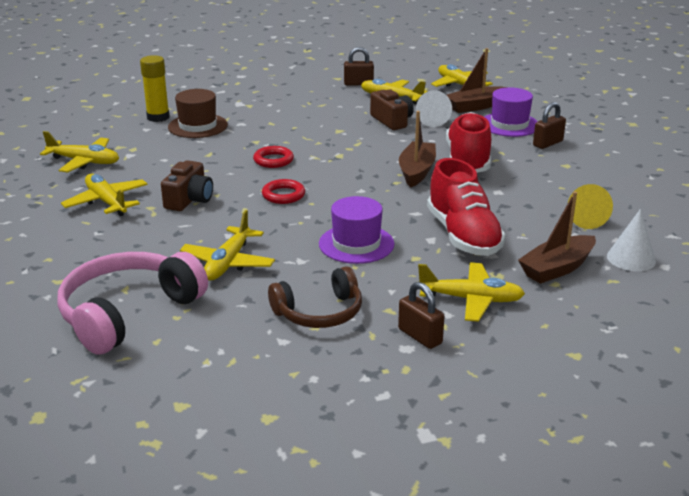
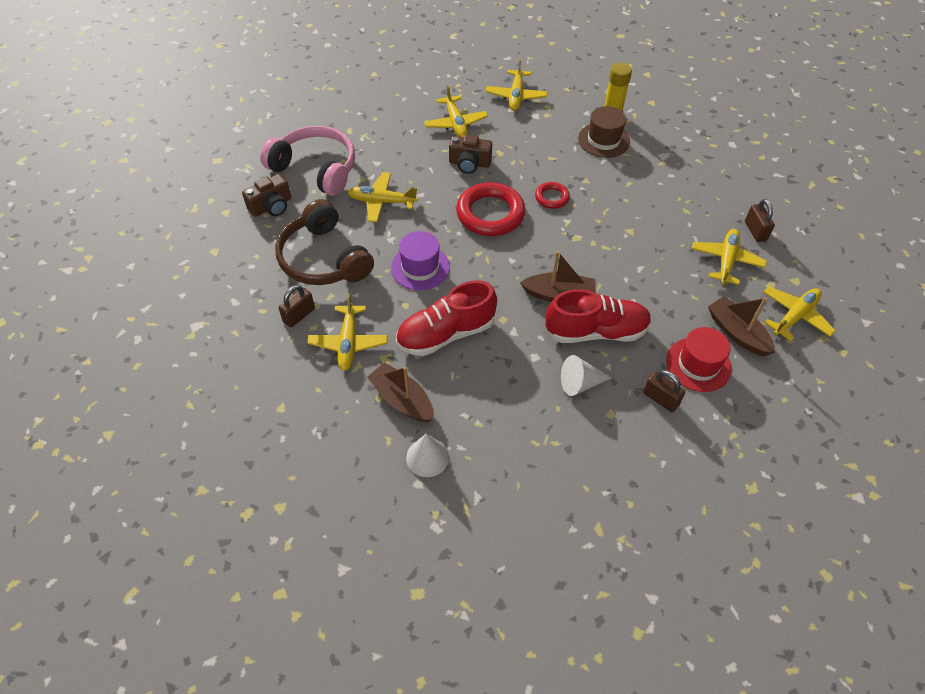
camera: 80 degrees right, 25 degrees up
yellow plane [61,174,148,216] -> yellow plane turned 120 degrees clockwise [424,85,488,137]
red ring [262,179,305,204] -> red ring [456,182,525,236], size x1.95
brown headphones [268,266,362,328] -> brown headphones [275,199,374,285], size x1.54
brown camera [370,89,414,130] -> brown camera moved to [242,174,291,217]
white cone [416,90,452,127] -> white cone moved to [561,355,611,396]
purple hat [484,87,538,137] -> red hat [666,327,732,392]
yellow cone [568,184,613,229] -> none

